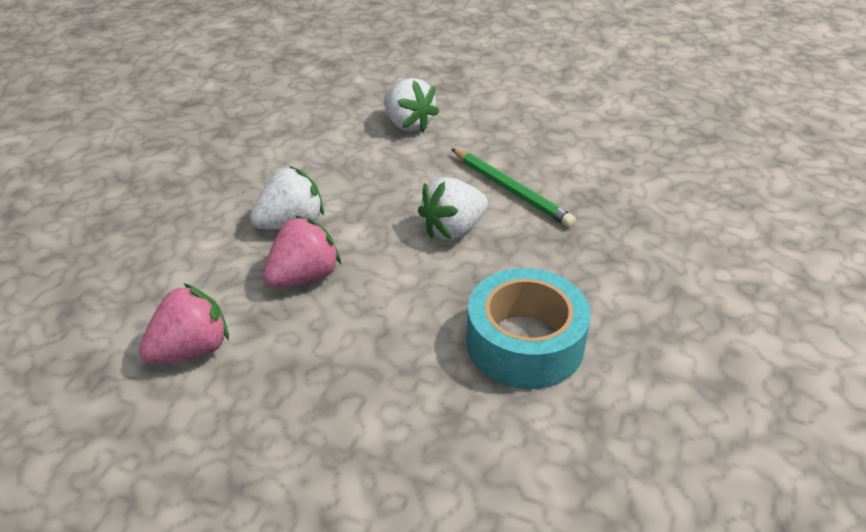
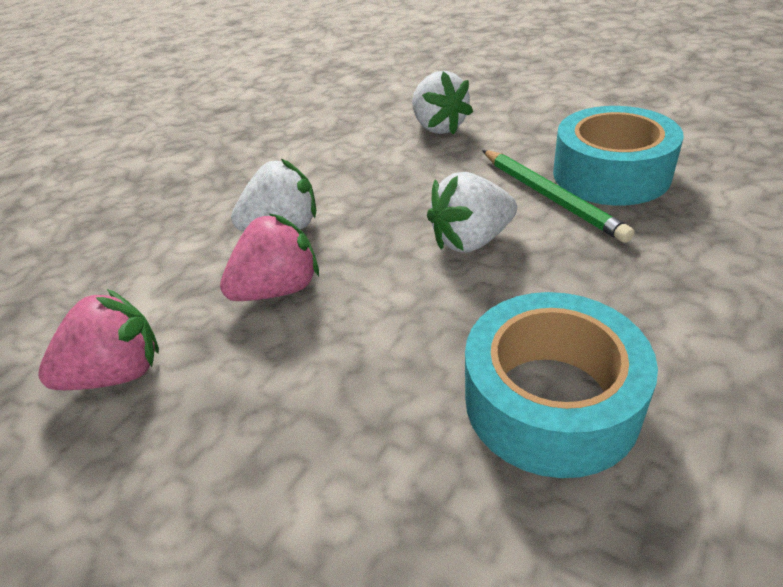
camera: 15 degrees right, 0 degrees up
none -> turquoise tape [553,106,683,205]

